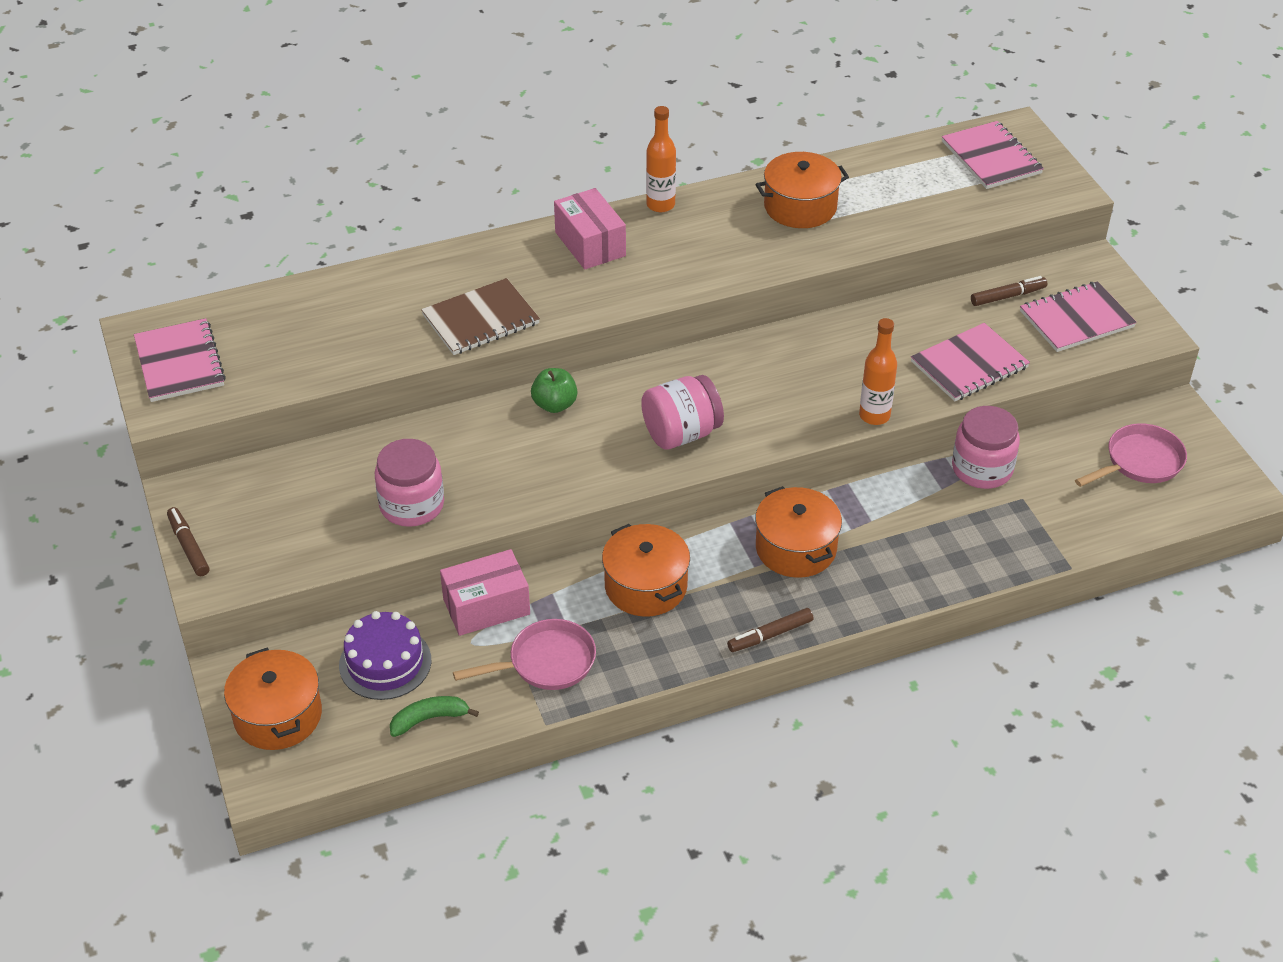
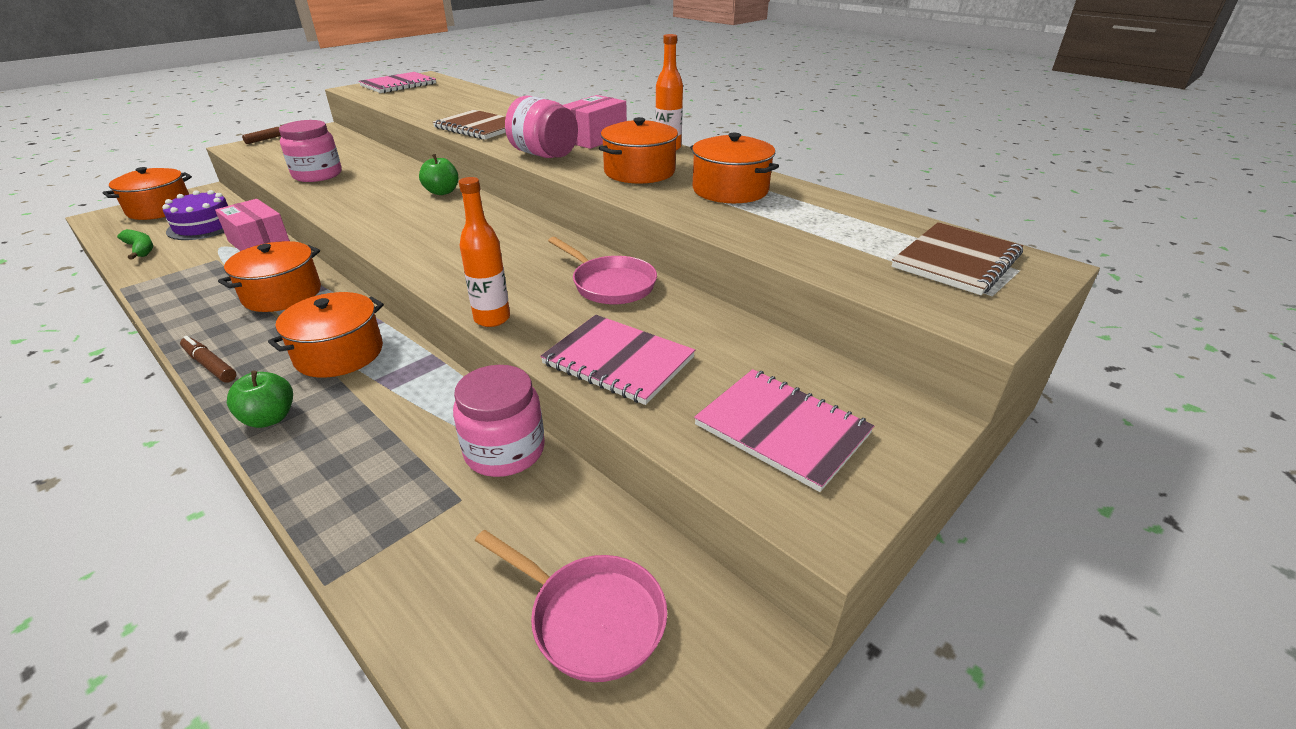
camera: 65 degrees right, 10 degrees down
pink pan [453,619,596,690] -> pink pan moved to [548,237,657,304]
pink jar [641,375,724,450] -> pink jar moved to [505,96,578,158]
pink notebook [942,121,1044,189] -> brown notebook [892,222,1023,295]
brown marker [971,276,1047,306] -> none
none -> green apple [227,371,293,428]
none -> orange pot [599,117,678,184]

